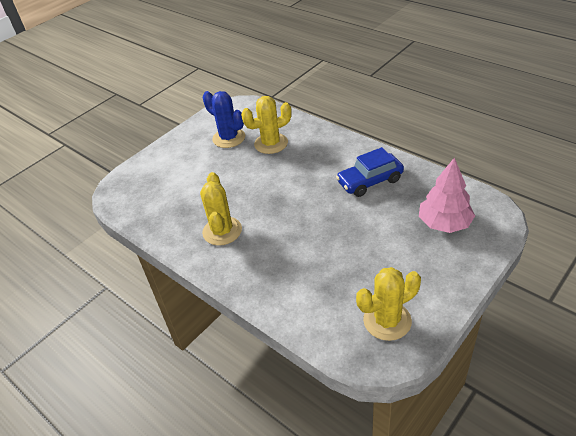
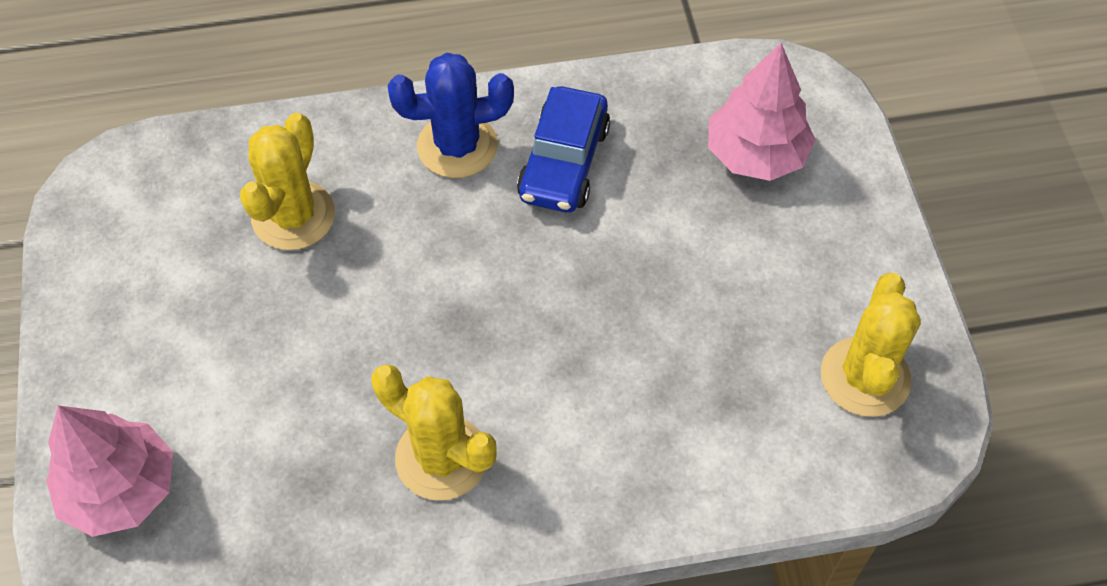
camera: 55 degrees left, 15 degrees up
blue cactus [202,91,245,148] -> blue cactus moved to [387,53,514,178]
none -> pink tree [46,406,173,537]

